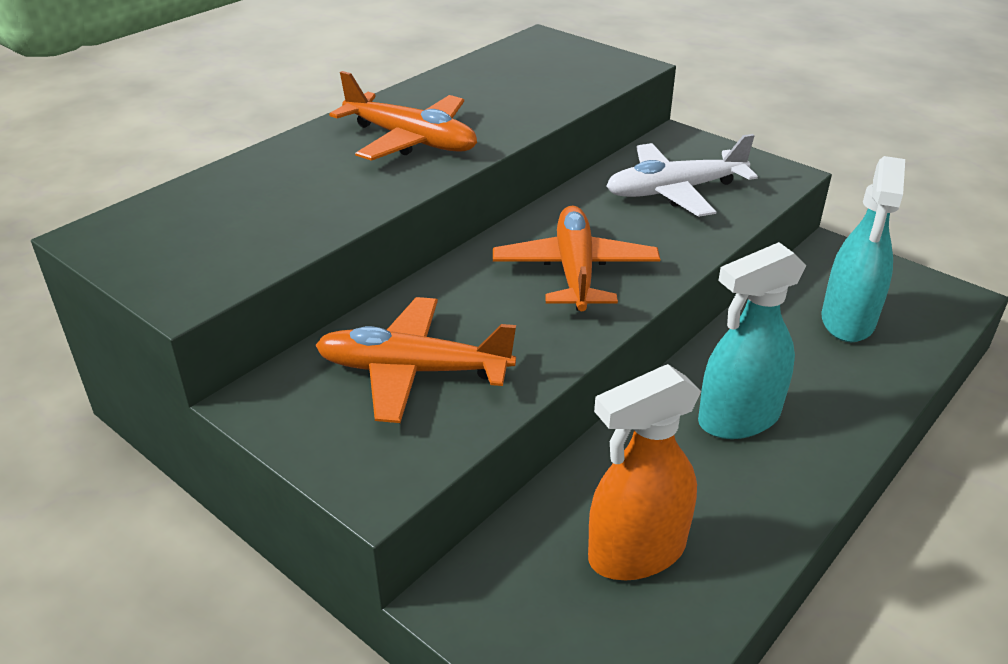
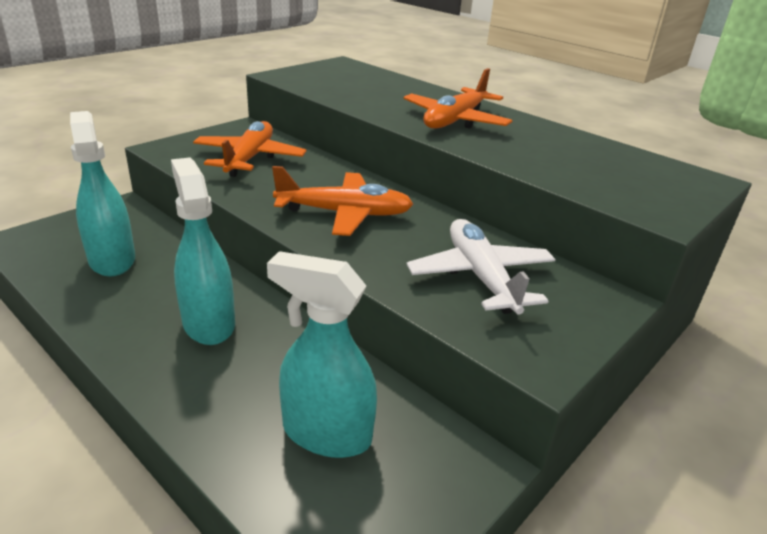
camera: 90 degrees right, 5 degrees down
orange spray bottle [588,364,701,580] -> turquoise spray bottle [70,111,135,277]

